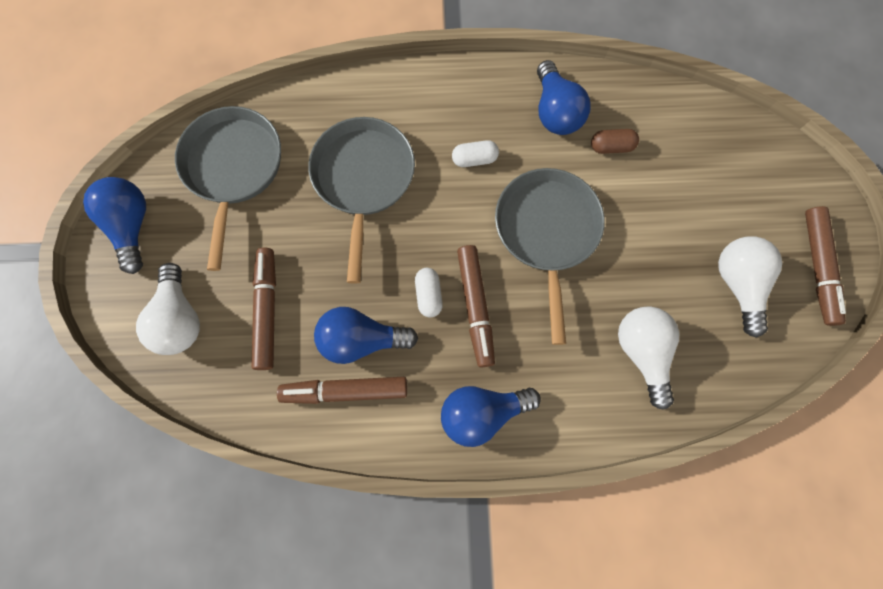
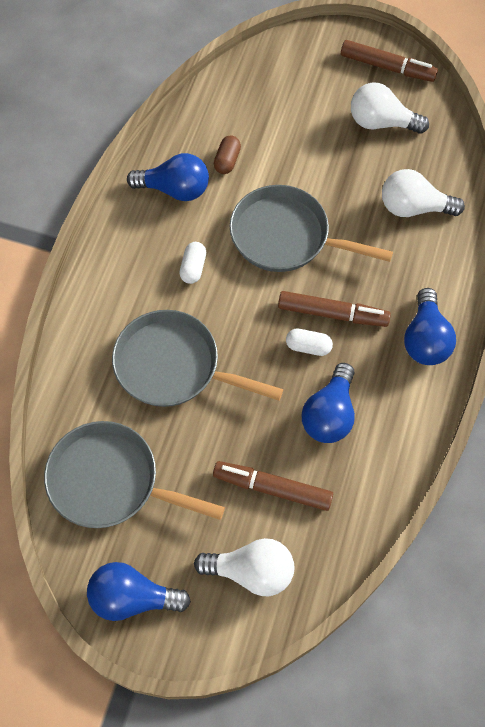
camera: 70 degrees left, 10 degrees down
brown marker [277,377,407,404] -> none

